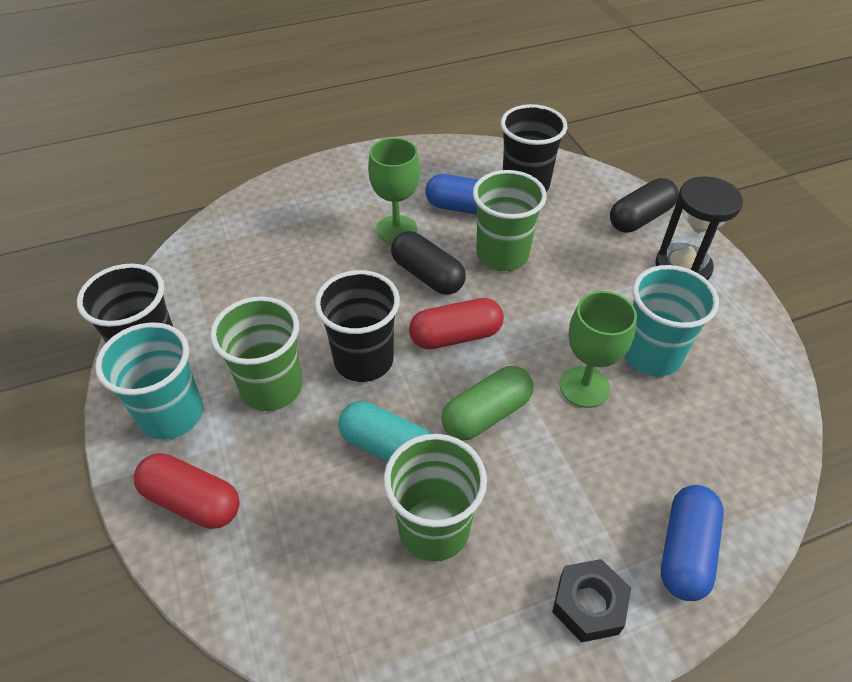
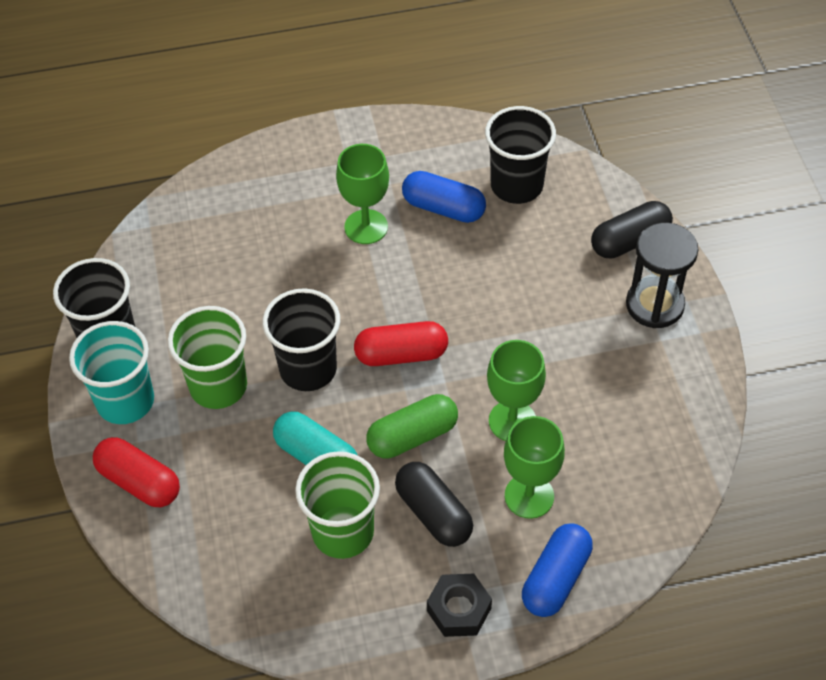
camera: 10 degrees right, 5 degrees up
black capsule [391,231,466,295] -> black capsule moved to [395,462,473,547]
green cup [473,170,547,271] -> none
turquoise cup [624,265,719,376] -> none
none -> green goblet [504,416,565,519]

